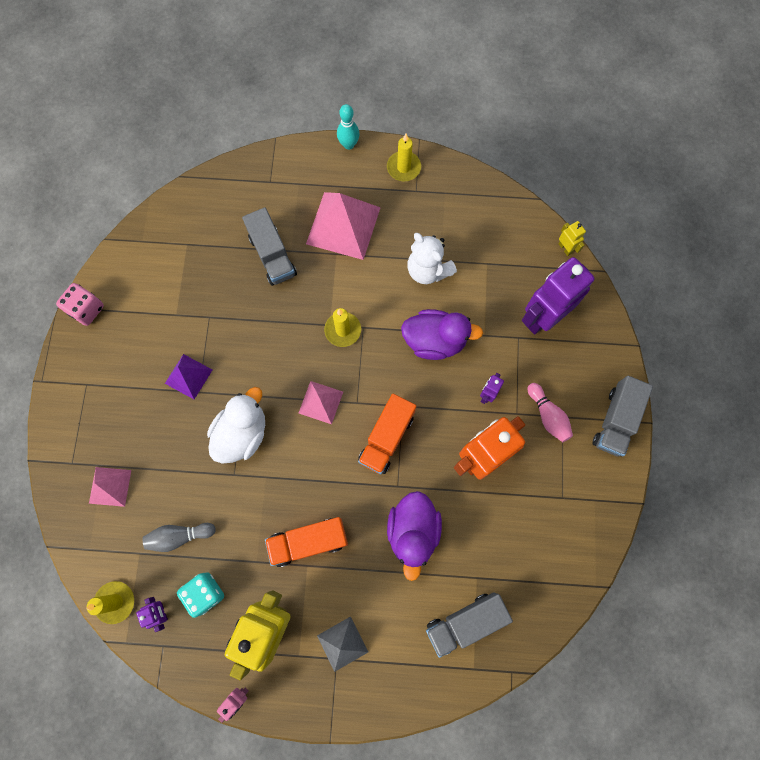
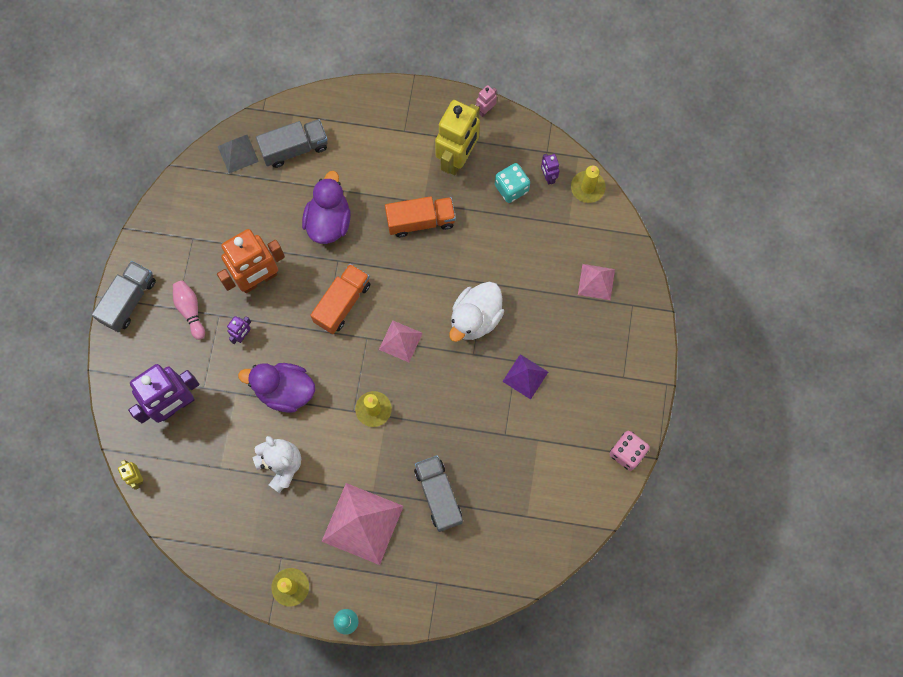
camera: 175 degrees left, 0 degrees up
grey bowling pin [143,523,216,552] -> none
grey pyramid [317,616,368,672] -> grey pyramid moved to [218,135,259,173]

